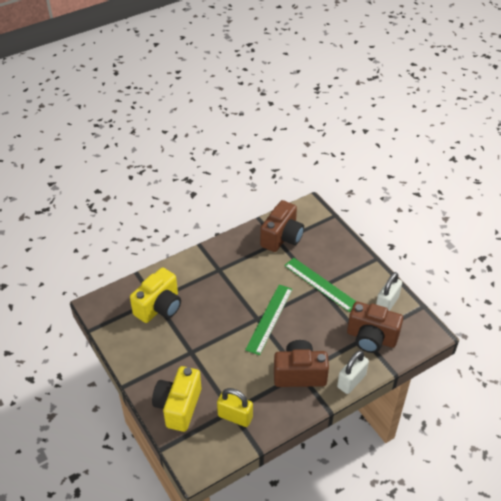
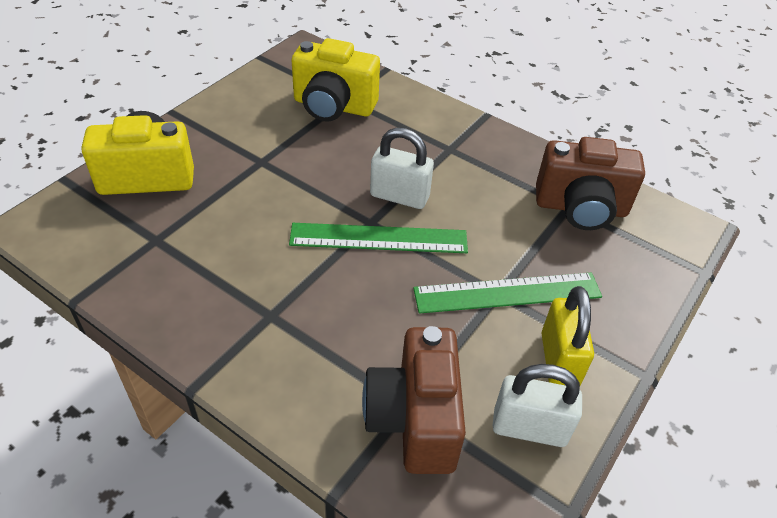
camera: 65 degrees right, 0 degrees up
yellow padlock [217,388,253,427] -> yellow padlock moved to [542,286,594,386]
brown camera [274,340,329,387] -> none
green ruler [284,258,356,312] -> green ruler turned 60 degrees clockwise [413,273,602,314]
white padlock [337,350,369,394] -> white padlock moved to [370,128,434,209]

